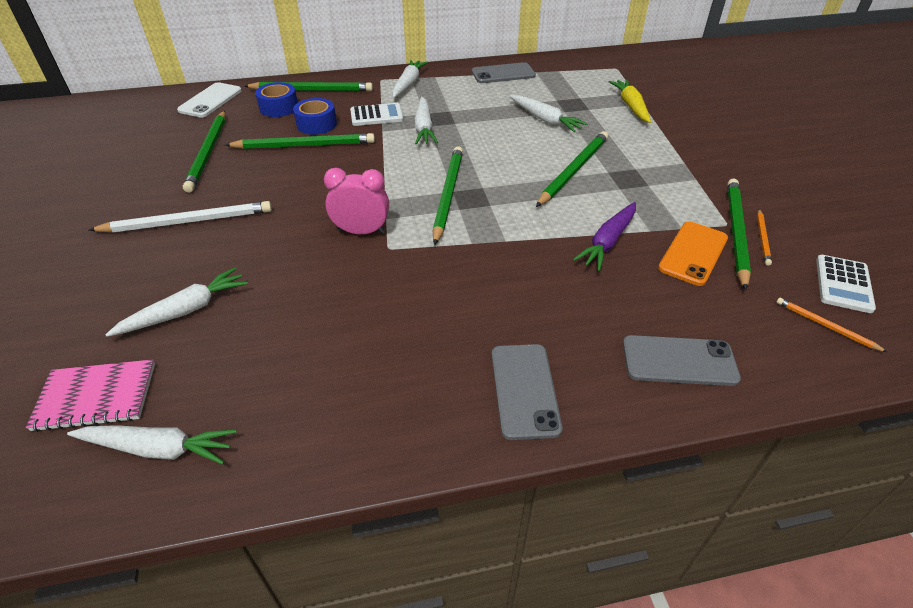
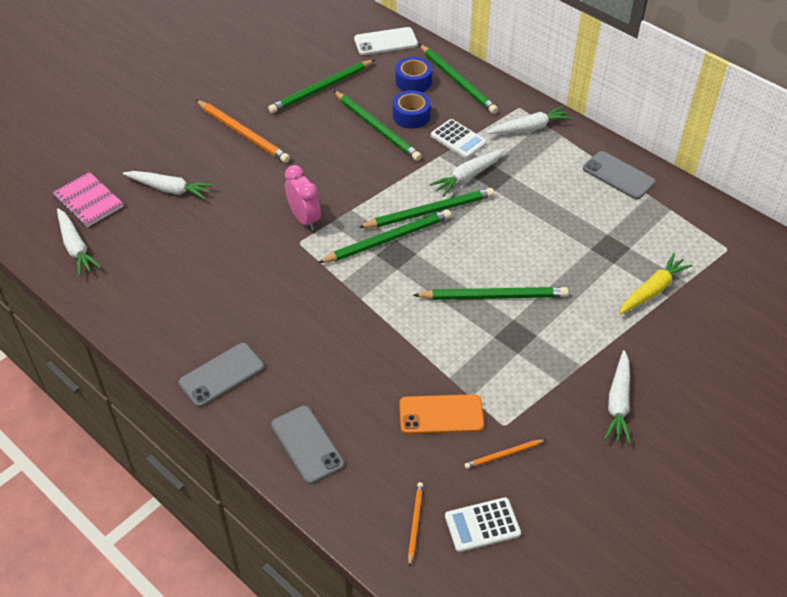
camera: 55 degrees right, 5 degrees up
white pencil [89,201,272,233] -> orange pencil [196,100,290,163]
white carrot [510,95,588,132] -> white carrot moved to [604,350,631,444]
purple carrot [573,202,636,271] -> none
green pencil [727,179,751,290] -> green pencil moved to [358,188,494,228]

